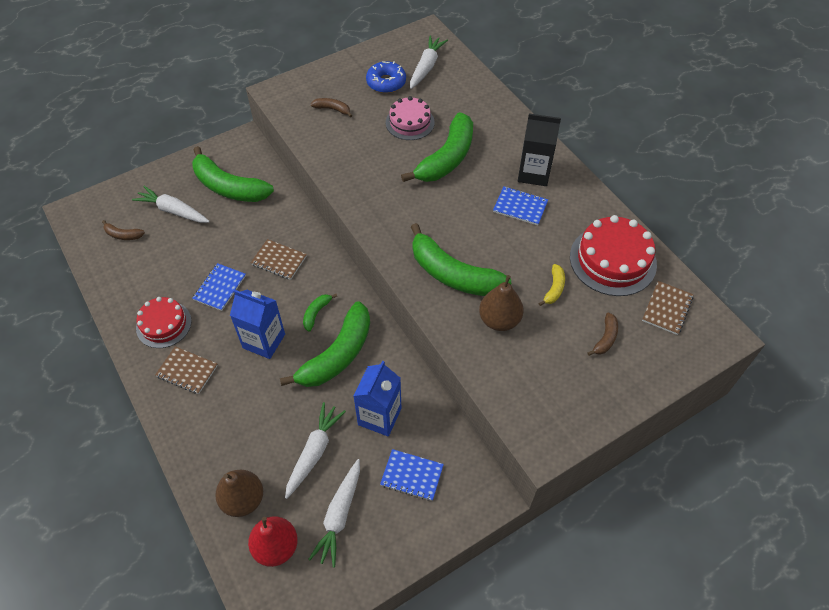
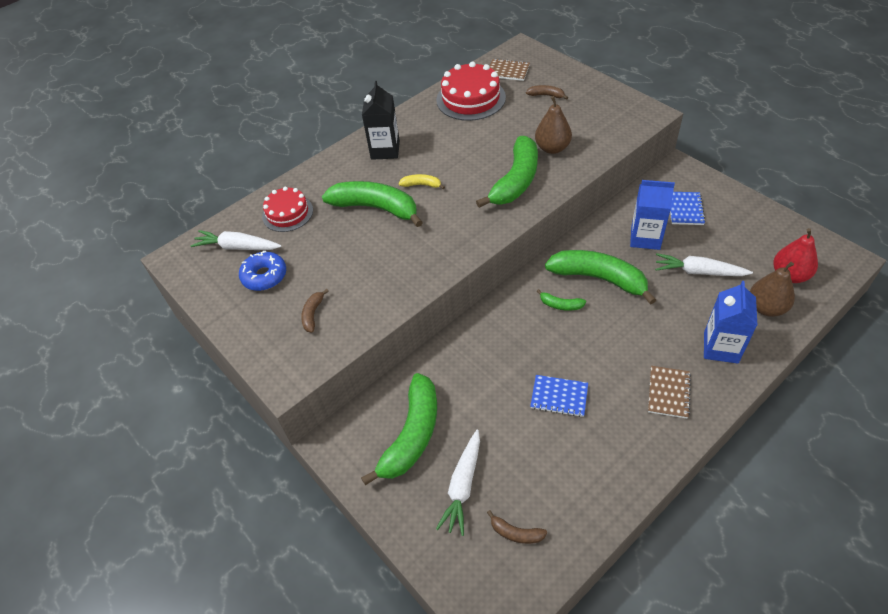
camera: 95 degrees left, 5 degrees down
brown banana [102,220,145,240] -> brown banana turned 105 degrees clockwise [487,510,547,544]
red cake [136,297,192,348] -> red cake moved to [262,187,313,232]
blue carton [230,290,285,359] -> blue carton moved to [704,281,757,364]
brown notebook [251,239,307,280] -> none
white carrot [308,459,360,568] -> none
pink cake [386,96,435,140] -> none
blue notebook [493,186,548,225] -> none
yellow banana [539,264,565,306] -> yellow banana moved to [399,174,445,189]

